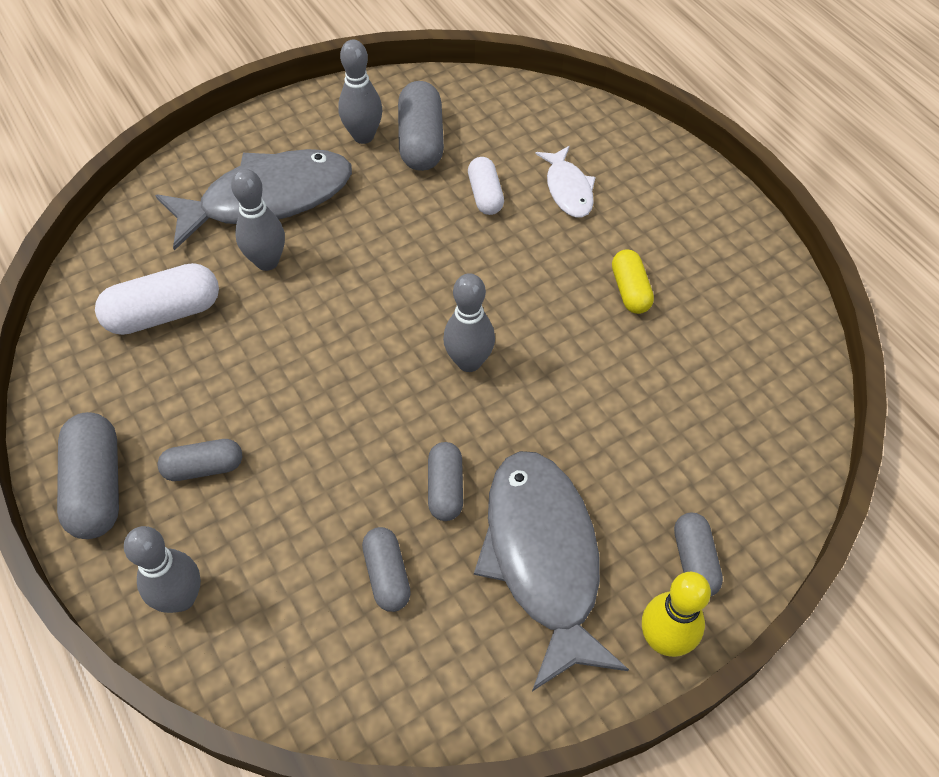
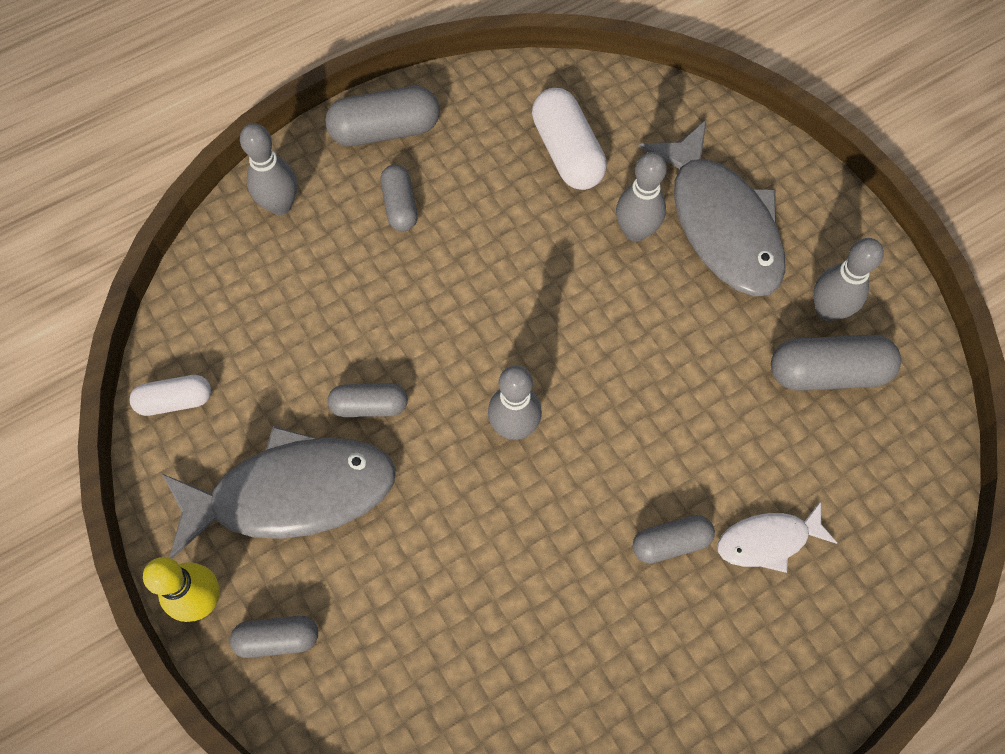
camera: 90 degrees right, 10 degrees up
grey capsule [362,527,411,612] -> grey capsule moved to [633,515,715,564]
white capsule [468,157,504,215] -> white capsule moved to [130,375,211,416]
yellow capsule [612,249,654,314] -> none

